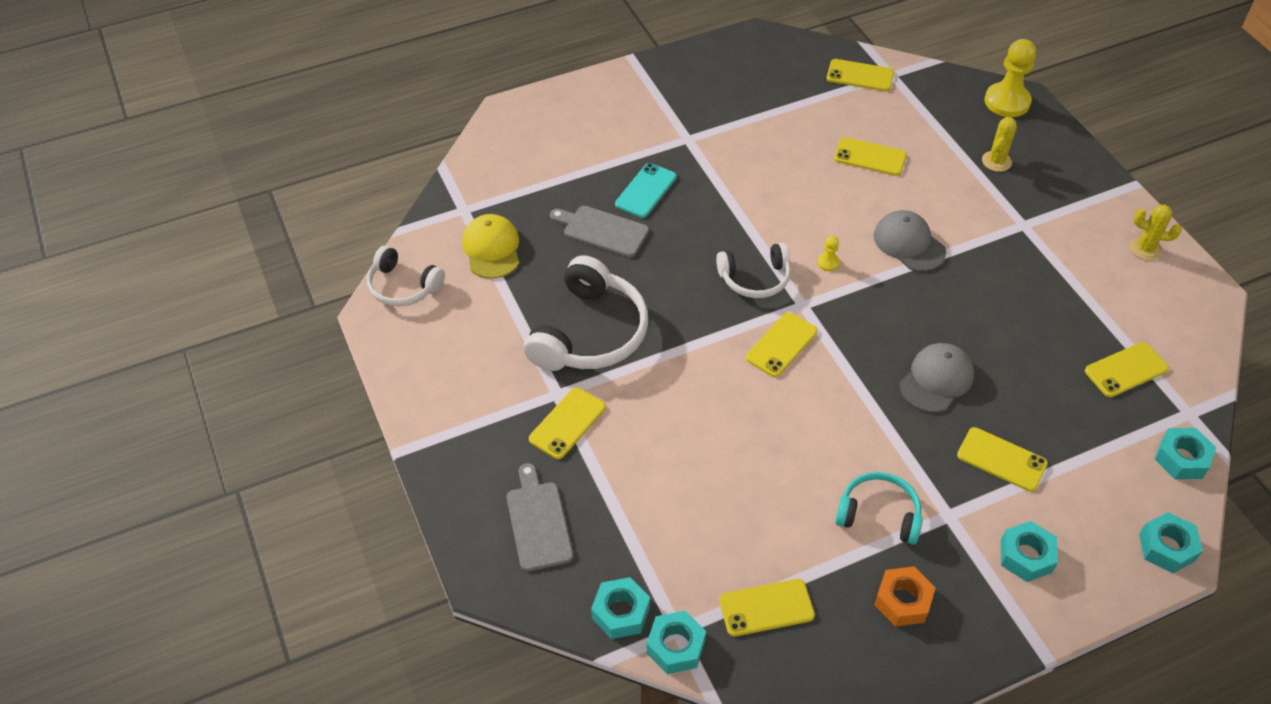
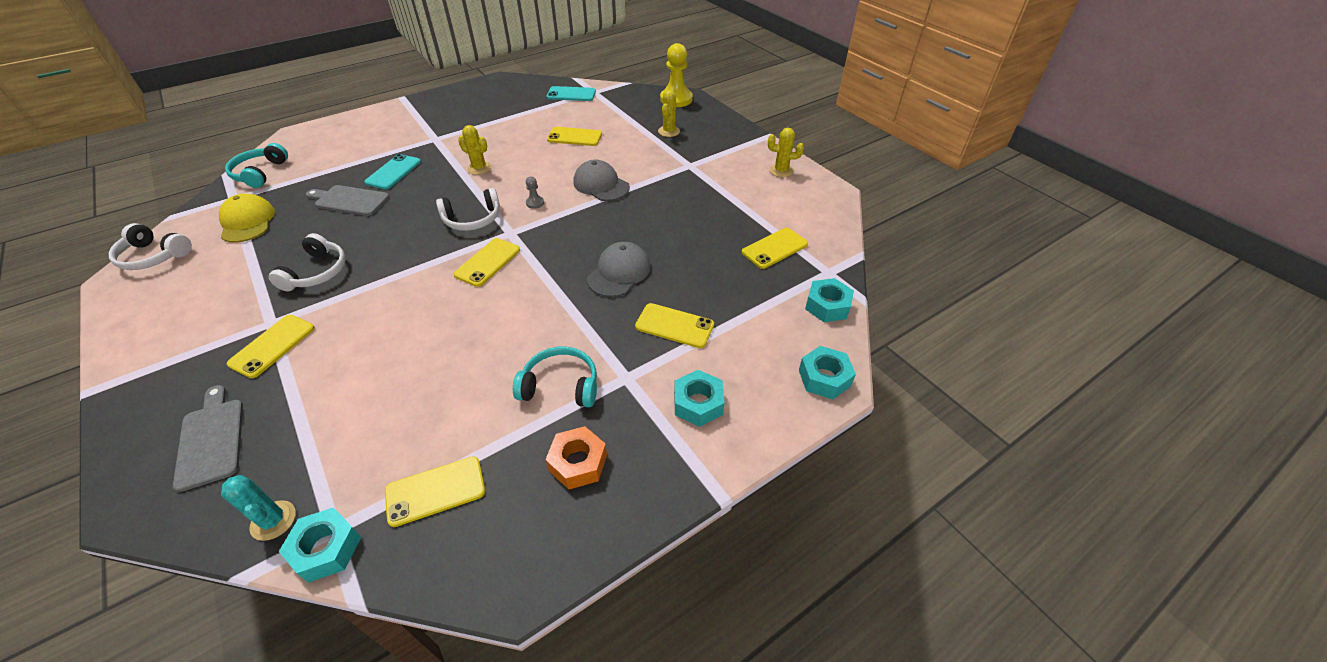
camera: 10 degrees left, 5 degrees down
white headphones [524,255,648,371] -> white headphones [268,233,346,291], size x0.60
turquoise nut [591,577,650,639] -> turquoise cactus [221,475,296,541]
yellow pawn [817,236,840,271] -> grey pawn [526,177,544,209]
yellow phone [827,59,894,91] -> turquoise phone [547,86,596,101]
none -> turquoise headphones [225,143,288,188]
none -> yellow cactus [458,125,491,175]

